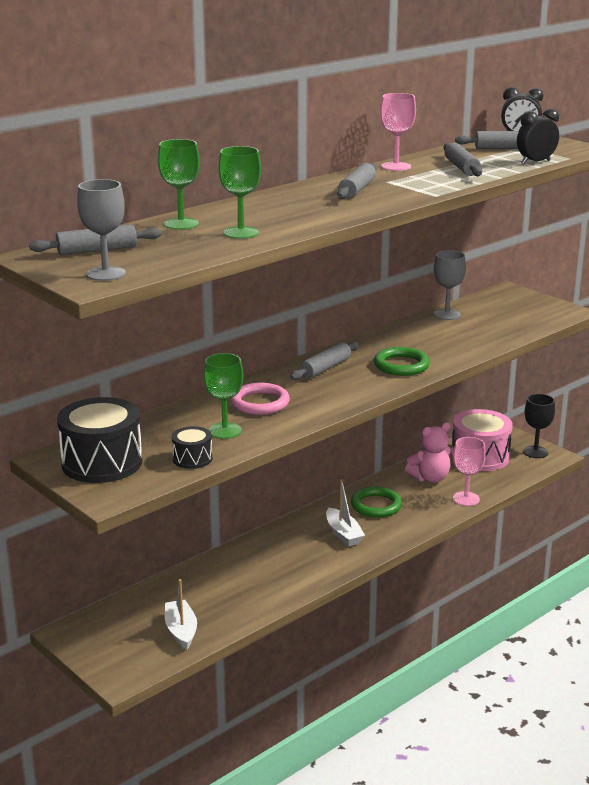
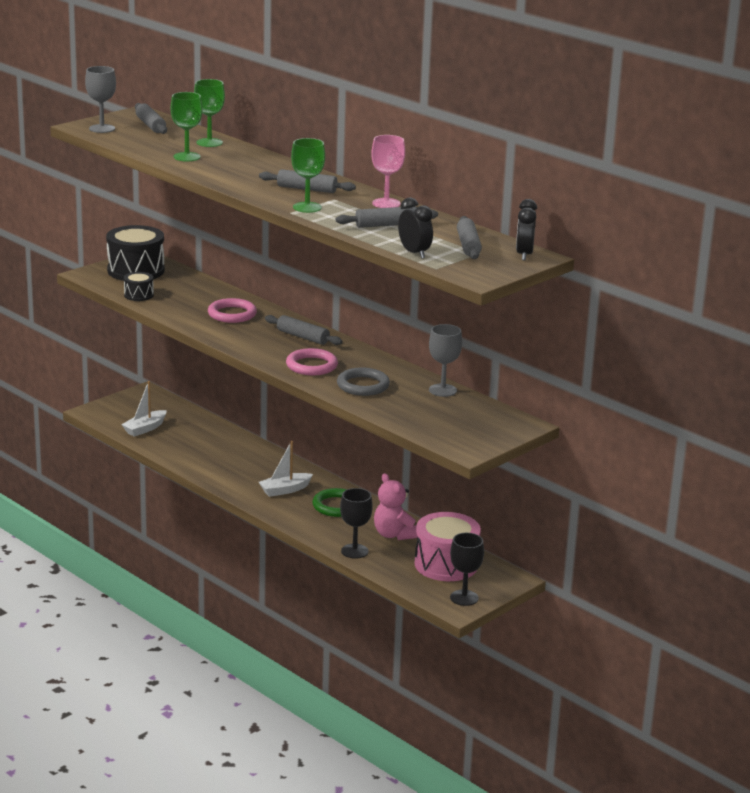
camera: 85 degrees right, 0 degrees up
white boat [165,579,197,650] -> white boat turned 150 degrees clockwise [122,381,167,437]
green goblet [204,353,243,439] -> green goblet moved to [291,138,325,213]
green ring [374,347,430,376] -> pink ring [286,348,338,375]
pink goblet [453,437,486,506] -> black goblet [340,488,373,559]
none -> grey ring [337,368,390,396]

